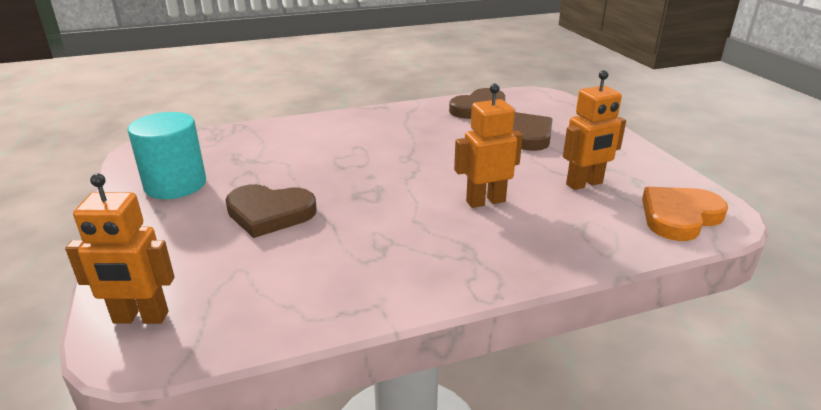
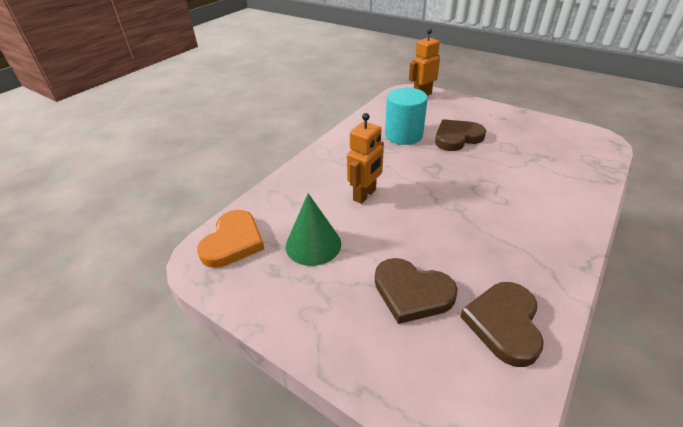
camera: 145 degrees right, 10 degrees up
turquoise cylinder [128,112,206,199] -> turquoise cylinder moved to [385,88,428,145]
orange robot [563,70,626,190] -> green cone [286,193,341,266]

